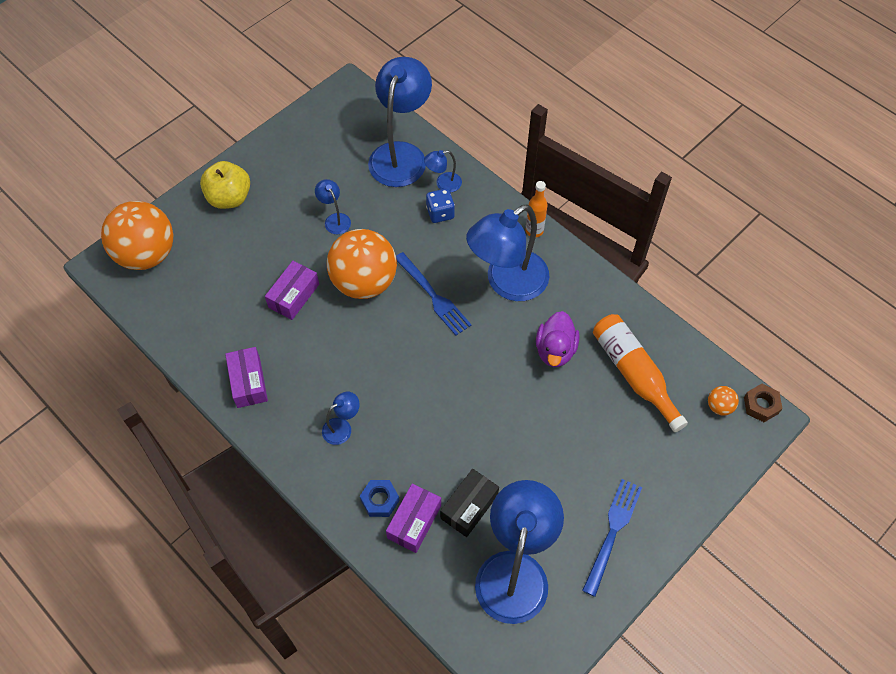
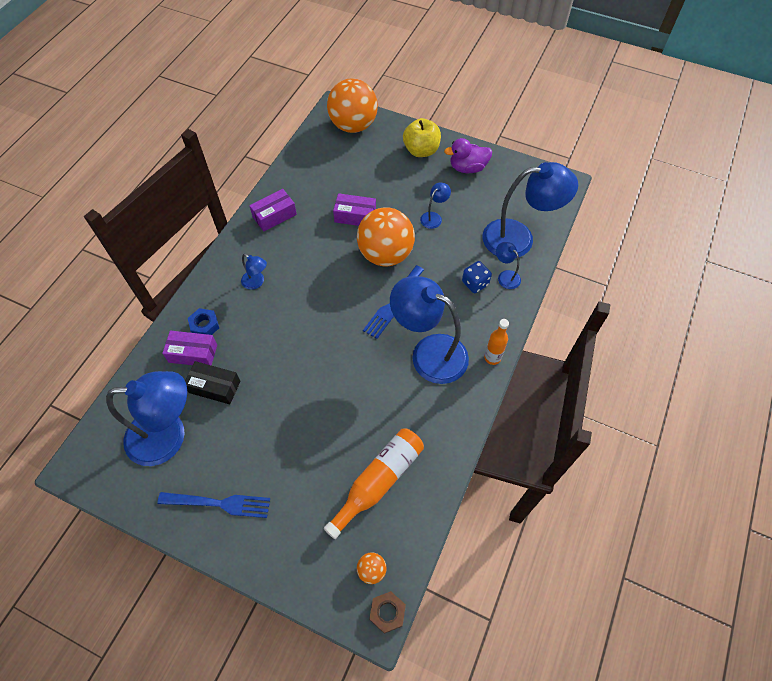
camera: 70 degrees right, 0 degrees up
purple duck [536,311,579,367] -> purple duck moved to [444,138,492,173]

